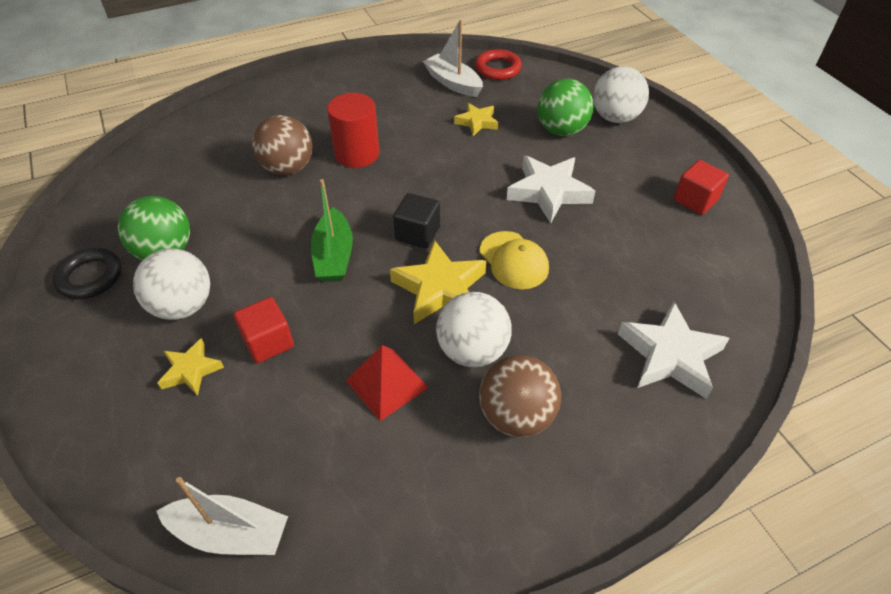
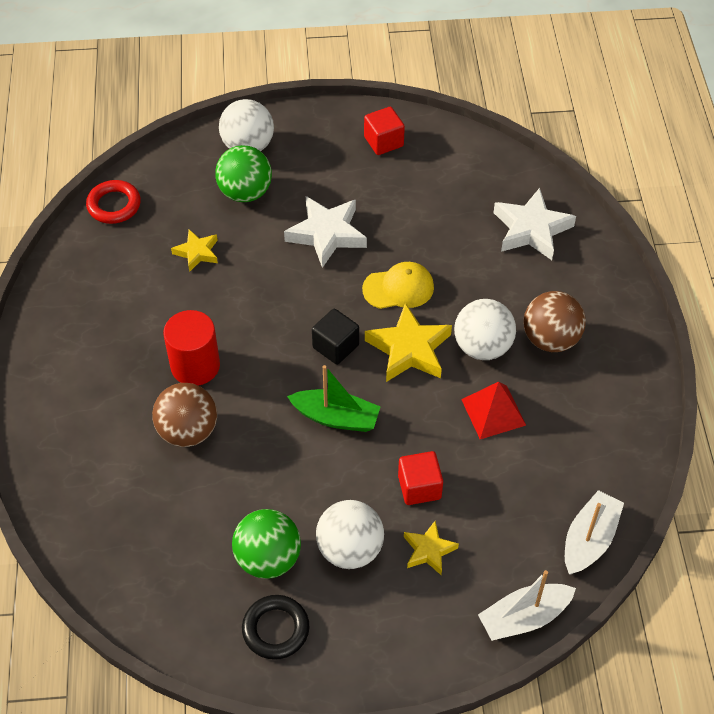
camera: 70 degrees left, 5 degrees up
white boat [423,20,483,97] -> white boat moved to [478,570,576,641]

